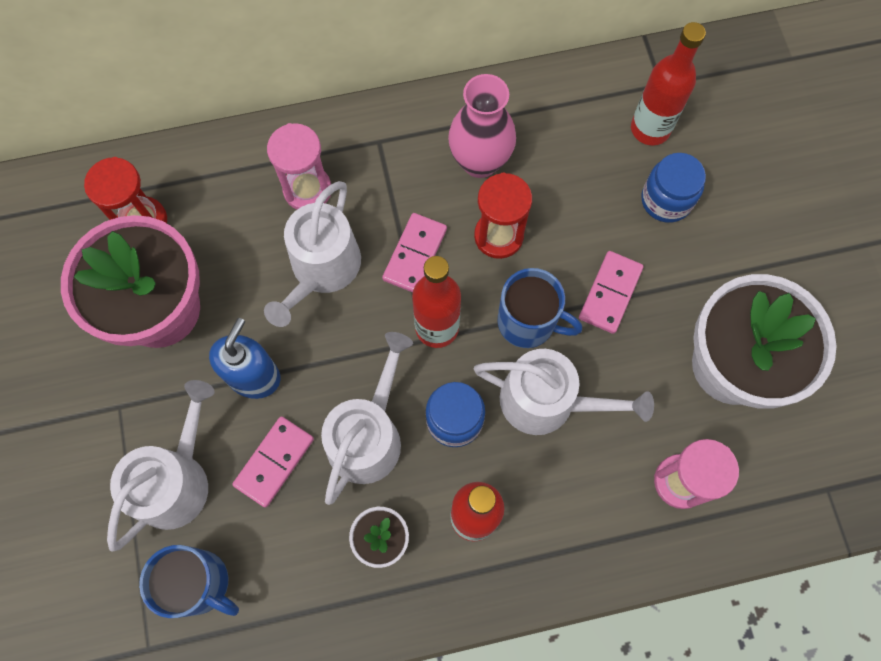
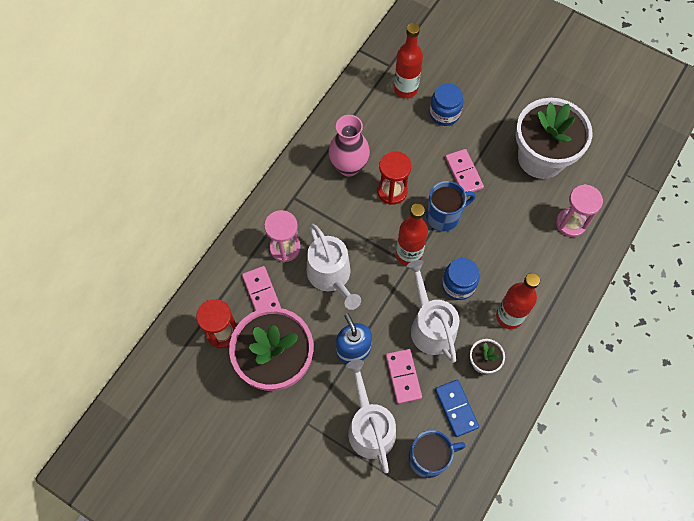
camera: 45 degrees left, 5 degrees down
pink domino [382,213,447,293] -> pink domino moved to [242,266,281,311]
white watering can [474,349,654,435] -> none
none -> blue domino [435,380,479,437]

